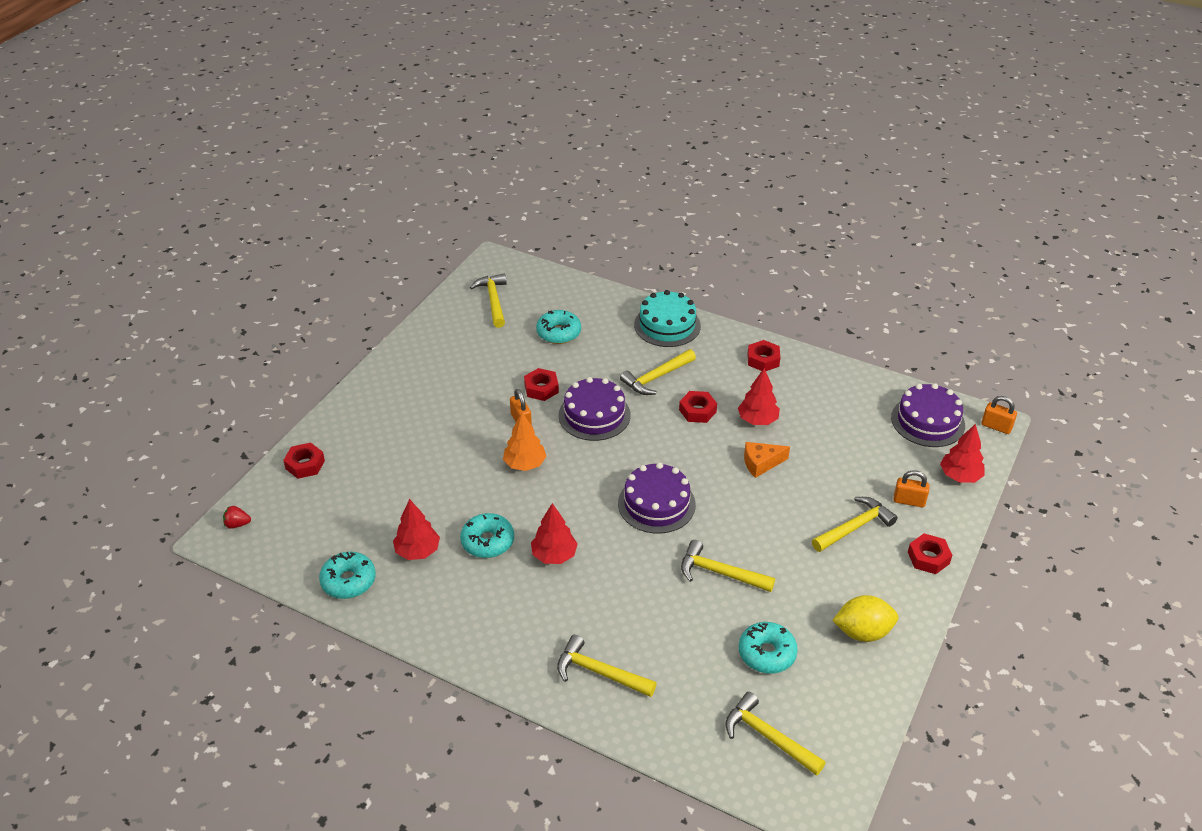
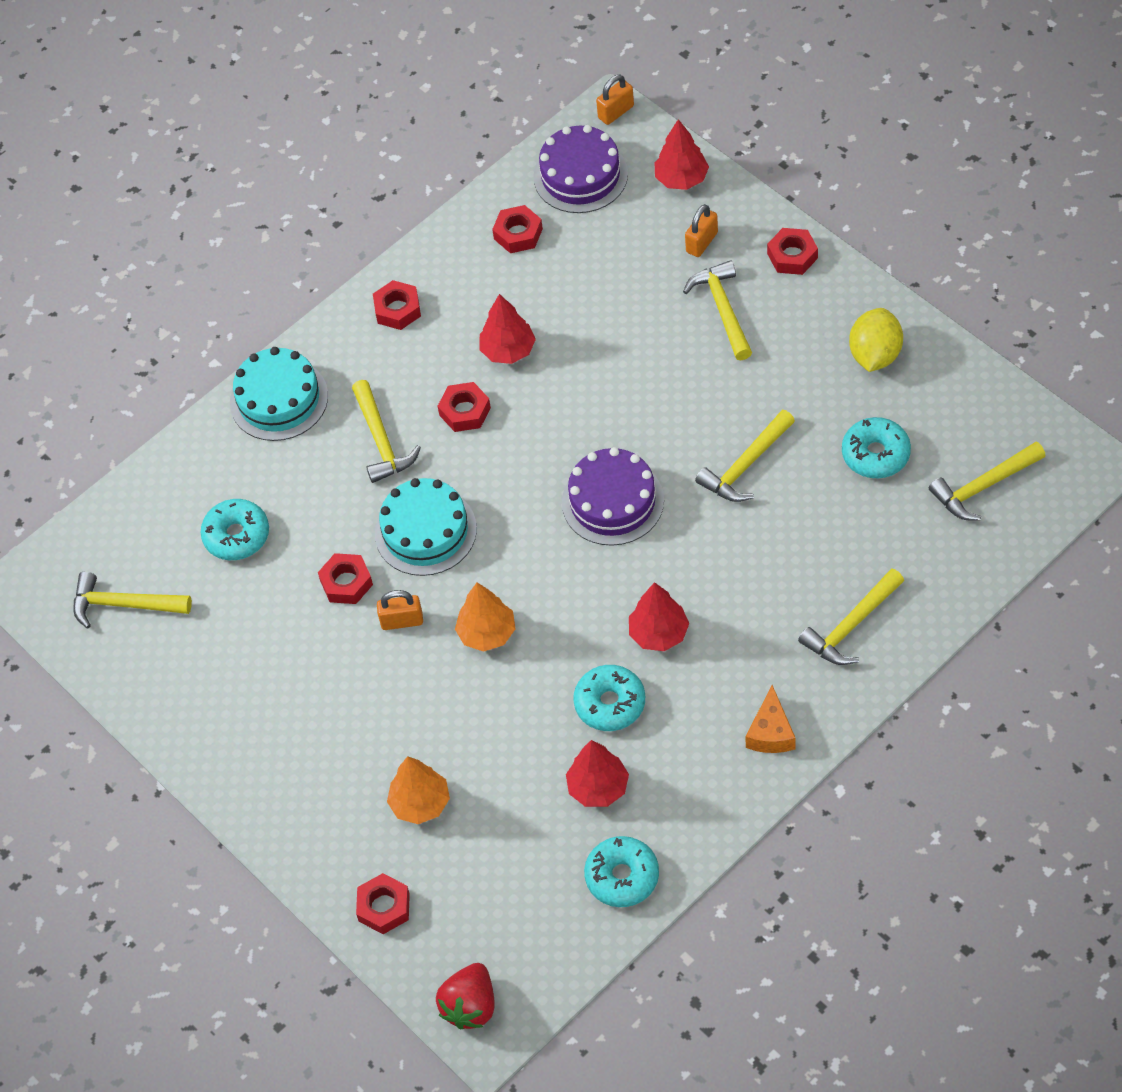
camera: 65 degrees left, 15 degrees up
red strawberry [223,506,251,529] -> red strawberry [436,963,495,1029], size x1.80
purple cake [559,377,631,441] -> turquoise cake [375,478,477,576]
orange cheese [744,442,790,478] -> orange cheese moved to [745,685,796,753]
none -> orange tree [387,756,450,824]
none -> red nut [492,205,543,253]

